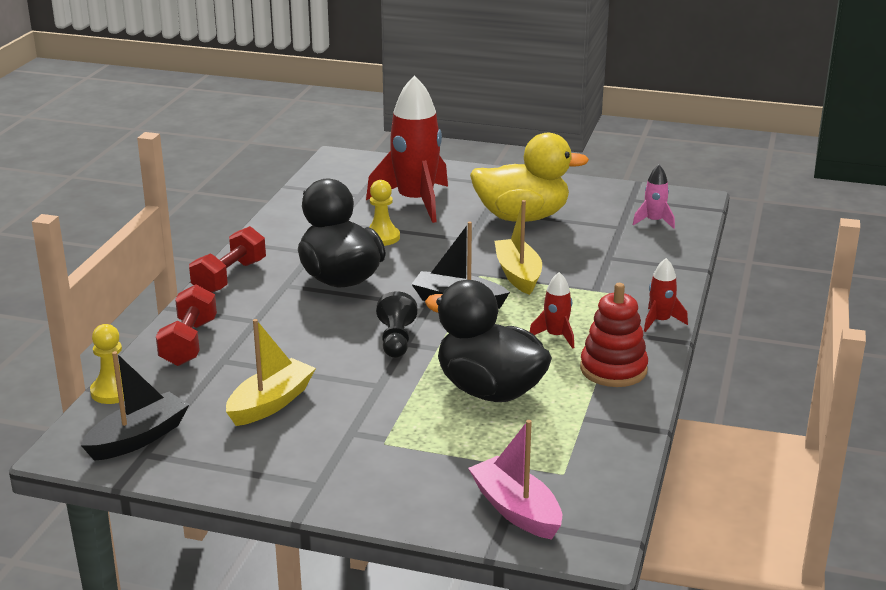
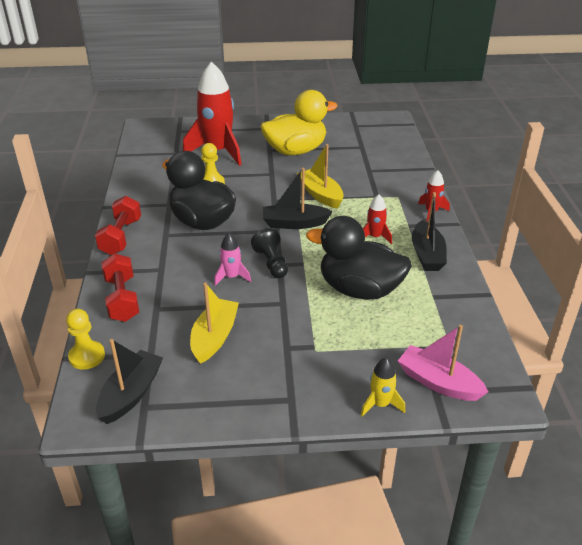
camera: 20 degrees left, 10 degrees up
red stacking toy [580,283,648,387] -> black boat [412,192,447,271]
pink rocket [633,165,675,229] -> pink rocket moved to [214,233,251,286]
none -> yellow rocket [361,357,405,417]

